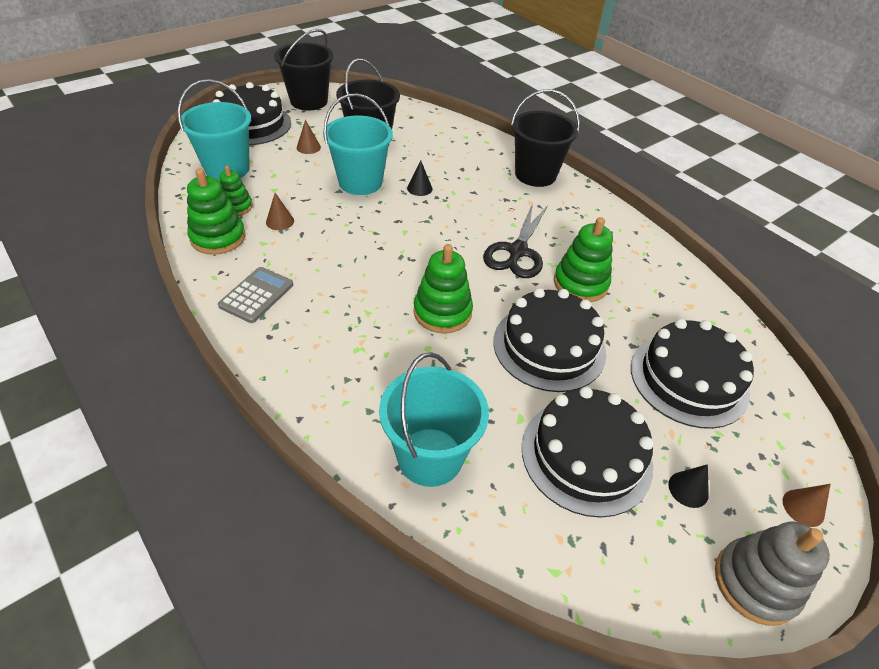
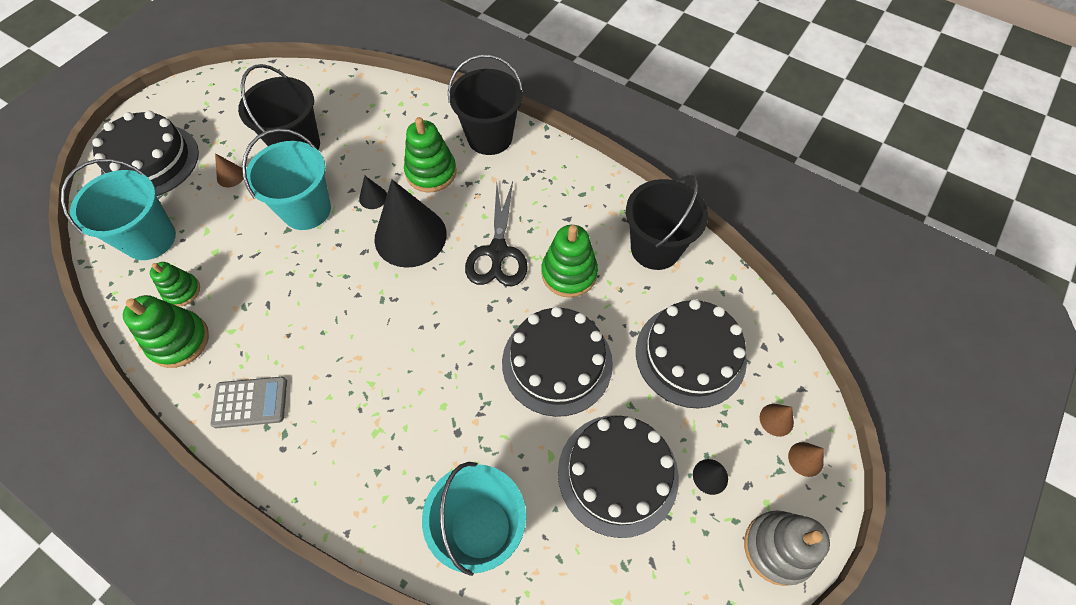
camera: 15 degrees left, 15 degrees up
grey calculator [218,267,293,323] -> grey calculator turned 75 degrees clockwise [210,377,287,428]
brown cone [266,193,294,230] -> brown cone moved to [760,404,794,437]
black bucket [274,29,334,111] -> black bucket moved to [626,175,708,270]
green stacking toy [413,244,473,334] -> green stacking toy moved to [404,117,457,192]
none -> black cone [375,180,447,268]

